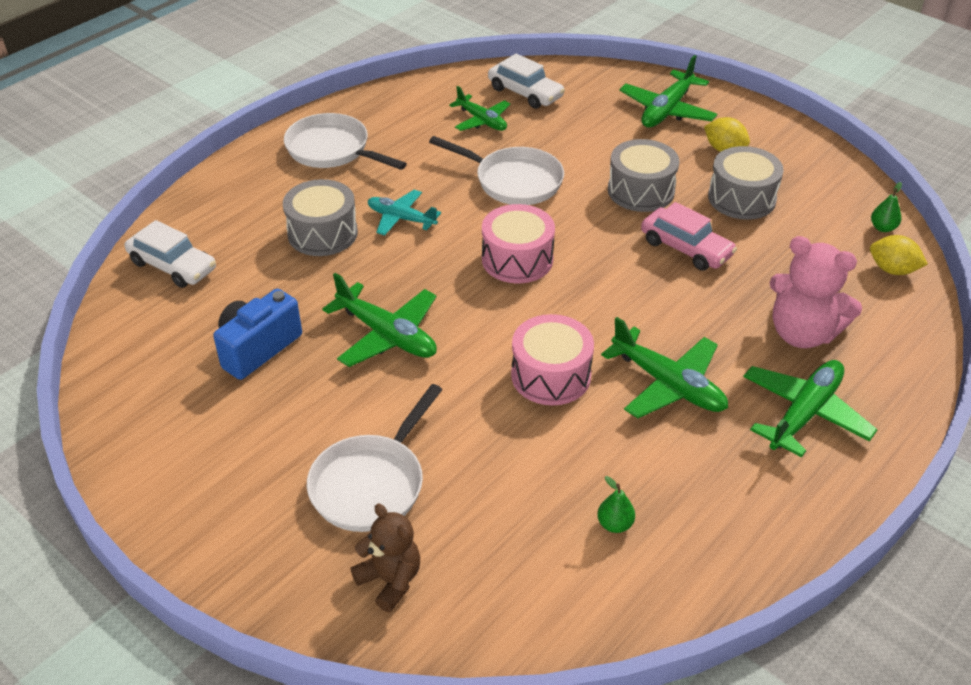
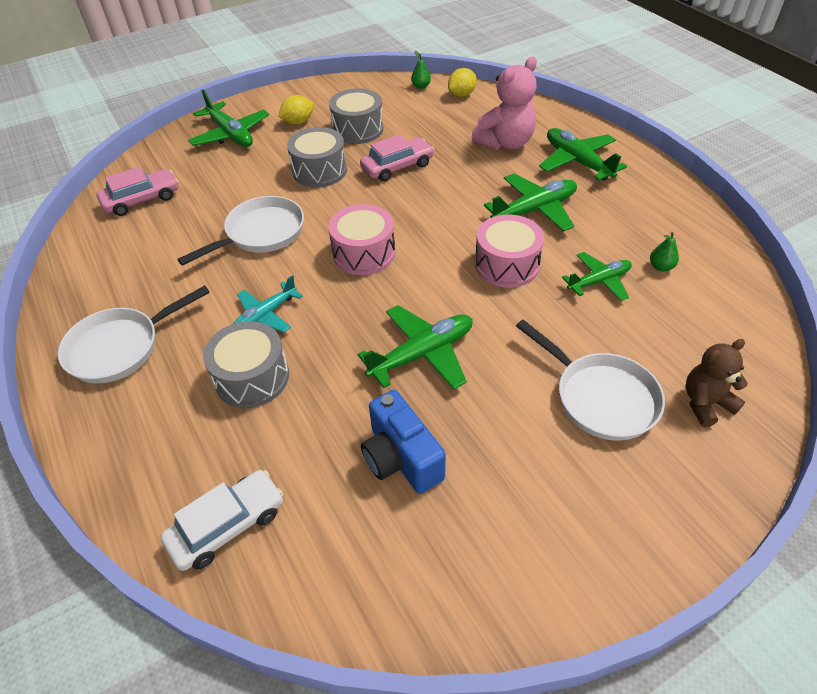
camera: 70 degrees left, 5 degrees up
green plane [449,86,510,131] -> green plane moved to [562,252,632,301]
white car [488,53,565,109] -> pink car [97,167,178,216]

